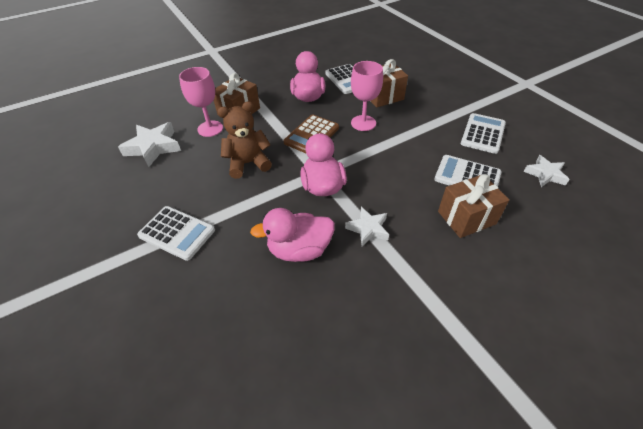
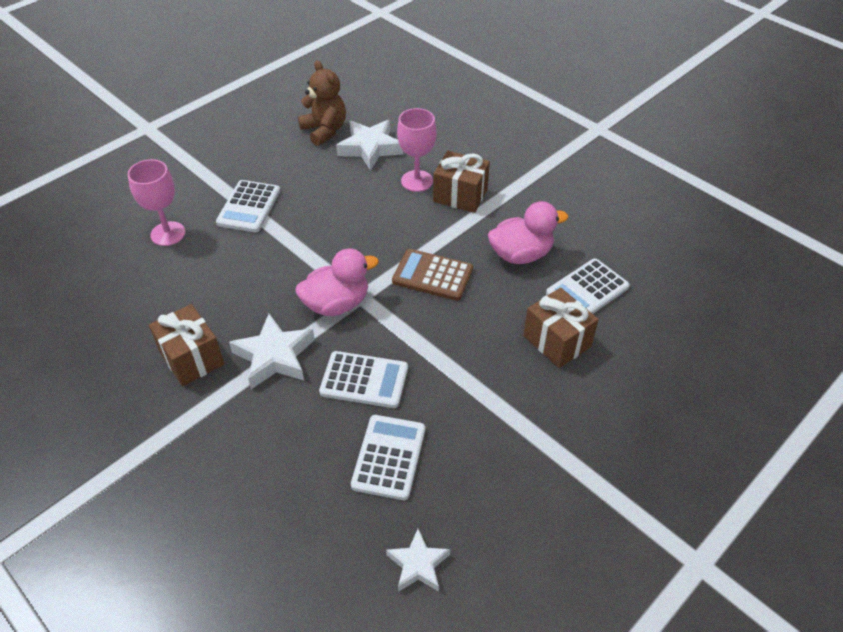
camera: 75 degrees right, 0 degrees up
brown teddy bear [217,101,272,179] -> brown teddy bear moved to [298,60,346,146]
pink duck [250,208,335,262] -> none
white star [345,207,389,246] -> white star [229,314,315,389], size x1.58
pink goblet [351,61,383,131] -> pink goblet moved to [128,159,185,246]
brown gift [438,174,509,238] -> brown gift moved to [149,304,224,386]
white calculator [461,113,506,154] -> white calculator moved to [319,351,408,408]

